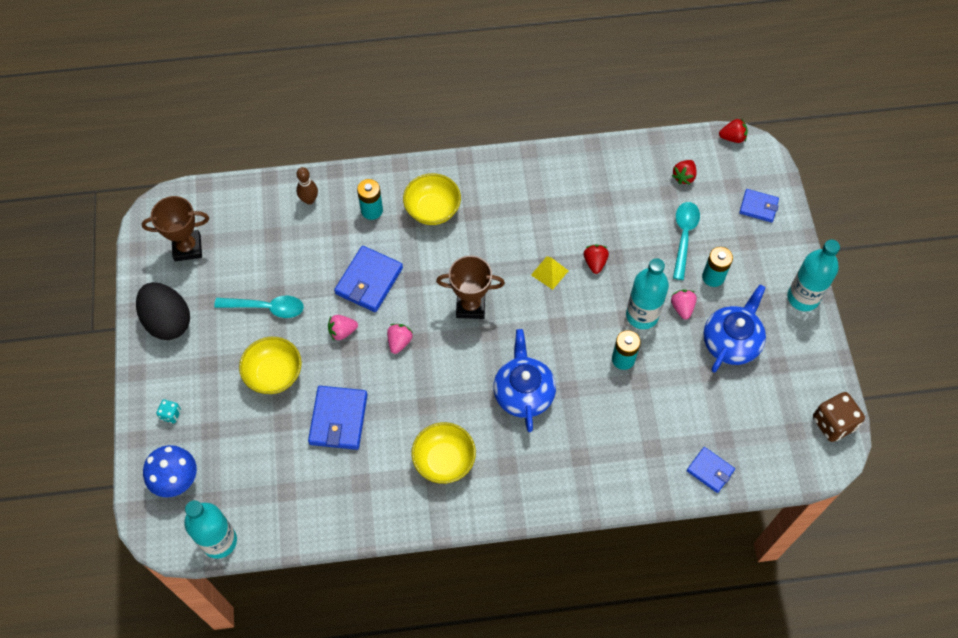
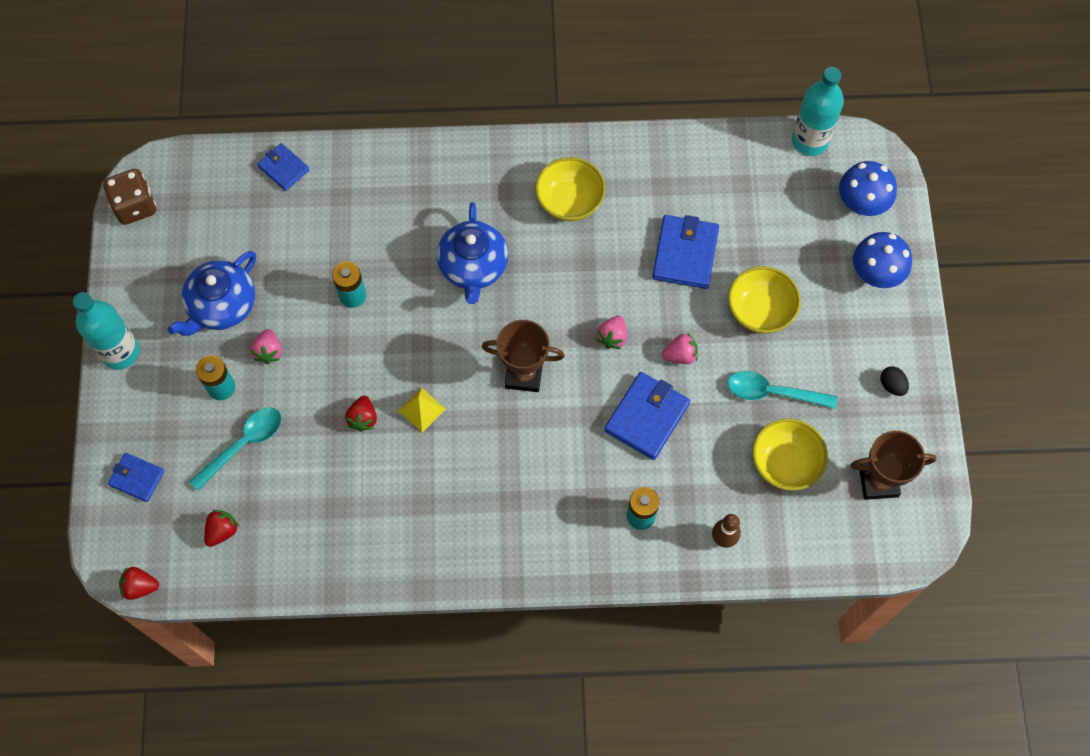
camera: 175 degrees left, 5 degrees up
black egg [136,282,190,340] -> black egg [880,366,909,396], size x0.43
turquoise dice [156,399,181,423] -> blue mushroom [853,232,912,288]
yellow bowl [403,173,461,225] -> yellow bowl moved to [752,418,828,491]
turquoise bottle [626,258,669,329] -> none
turquoise spoon [673,202,700,280] -> turquoise spoon turned 150 degrees counterclockwise [189,407,282,491]

